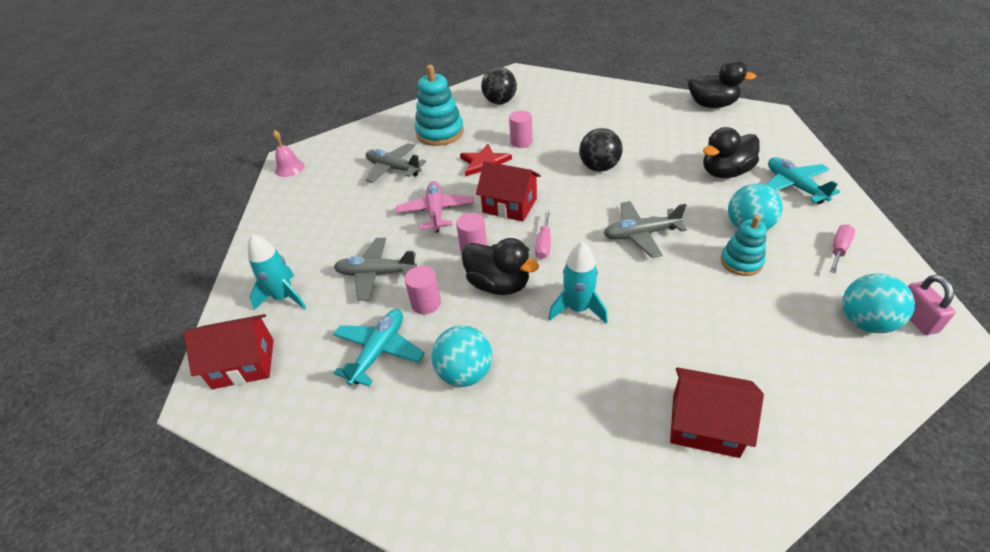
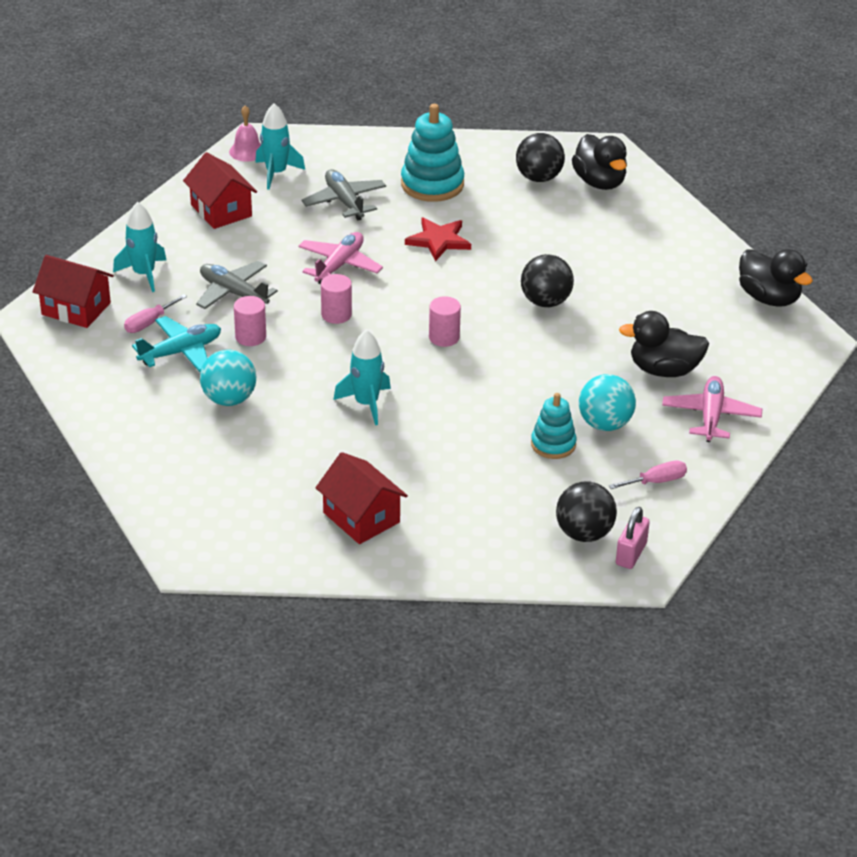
camera: 30 degrees right, 5 degrees down
black duck [461,238,539,295] -> black duck moved to [572,134,627,190]
red house [476,161,541,221] -> red house moved to [183,152,257,229]
pink cylinder [509,111,533,148] -> pink cylinder moved to [429,296,461,347]
pink screwdriver [535,210,551,259] -> pink screwdriver moved to [124,294,187,333]
grey plane [603,201,687,258] -> none
turquoise plane [765,157,840,204] -> pink plane [662,376,762,442]
turquoise ball [842,274,915,333] -> black ball [556,482,617,542]
none -> turquoise rocket [255,103,305,190]

